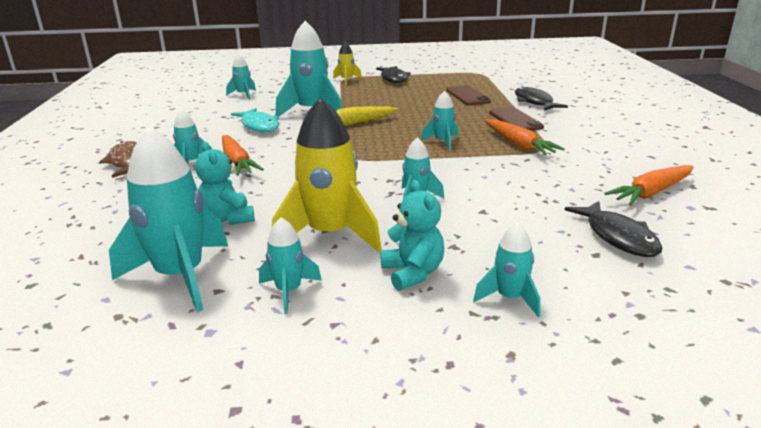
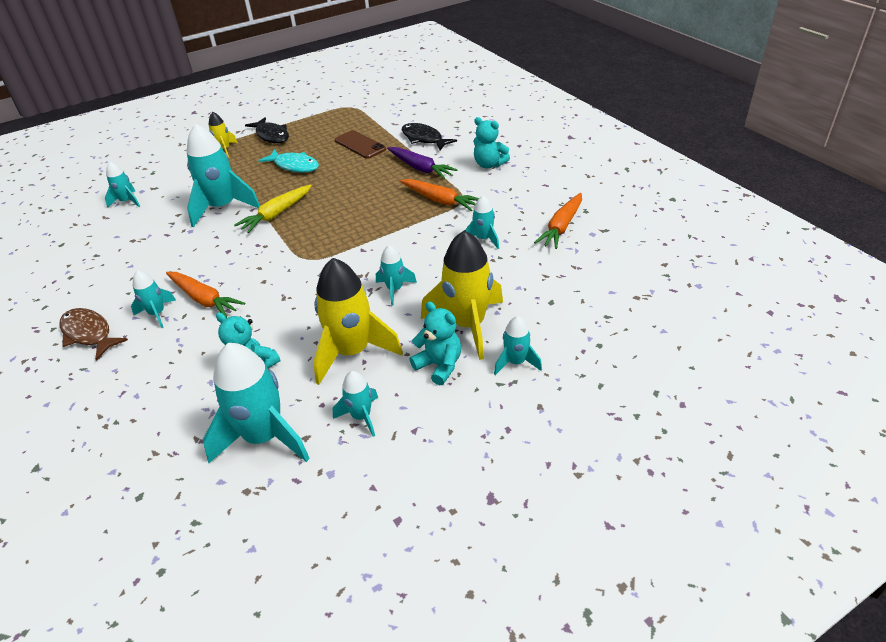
camera: 25 degrees left, 15 degrees up
turquoise fish [231,108,279,132] -> turquoise fish moved to [258,149,319,172]
turquoise rocket [421,91,458,151] -> turquoise rocket moved to [465,196,499,249]
brown phone [489,107,544,131] -> purple carrot [387,147,458,179]
black fish [565,201,663,257] -> none
none -> yellow rocket [421,230,503,360]
none -> turquoise teddy bear [473,117,510,168]

